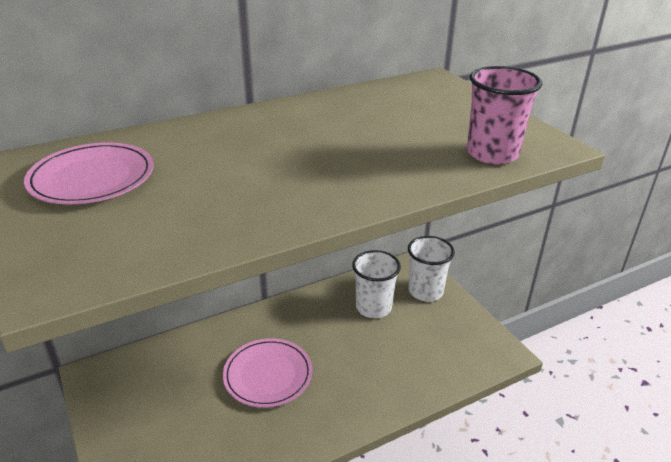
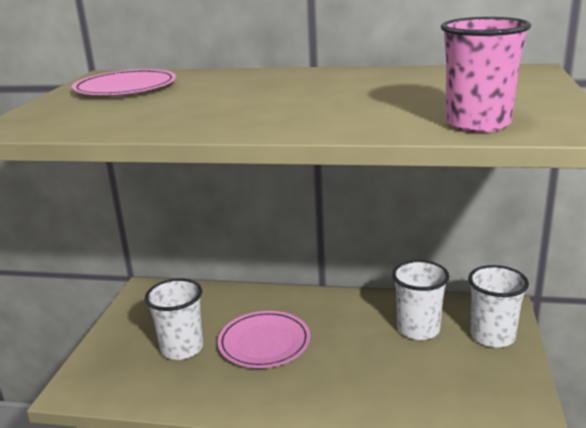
camera: 40 degrees right, 10 degrees down
none -> white cup [145,278,203,360]

